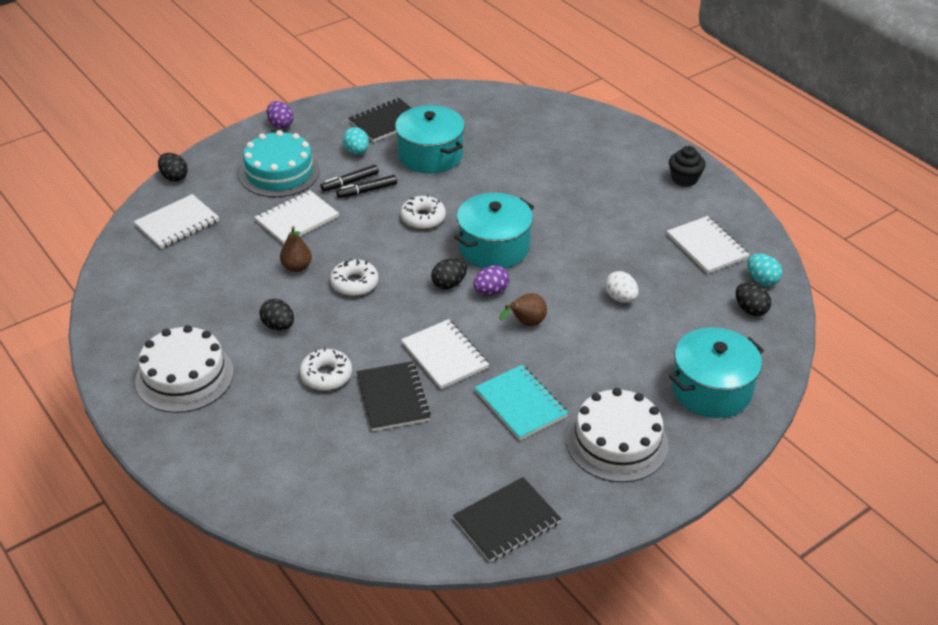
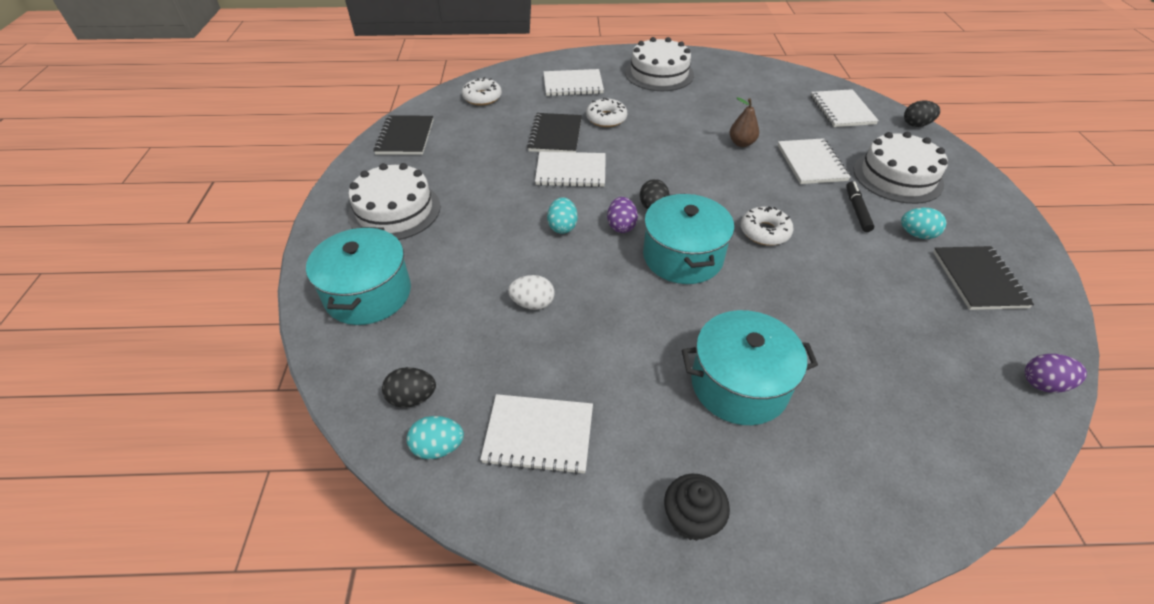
camera: 125 degrees right, 5 degrees up
turquoise cake [239,130,320,197] -> white cake [853,132,948,204]
black egg [259,299,294,331] -> none
purple egg [267,101,293,129] -> purple egg moved to [1025,354,1087,393]
white donut [330,259,379,296] -> white donut moved to [462,77,502,105]
black marker [336,175,397,198] -> none
black notebook [356,361,431,431] -> black notebook turned 75 degrees clockwise [527,113,582,152]
turquoise pot [395,105,465,174] -> turquoise pot moved to [682,310,818,425]
turquoise notebook [474,365,568,440] -> none
brown pear [499,293,547,326] -> turquoise egg [547,197,578,234]
none -> white notebook [544,69,604,96]

